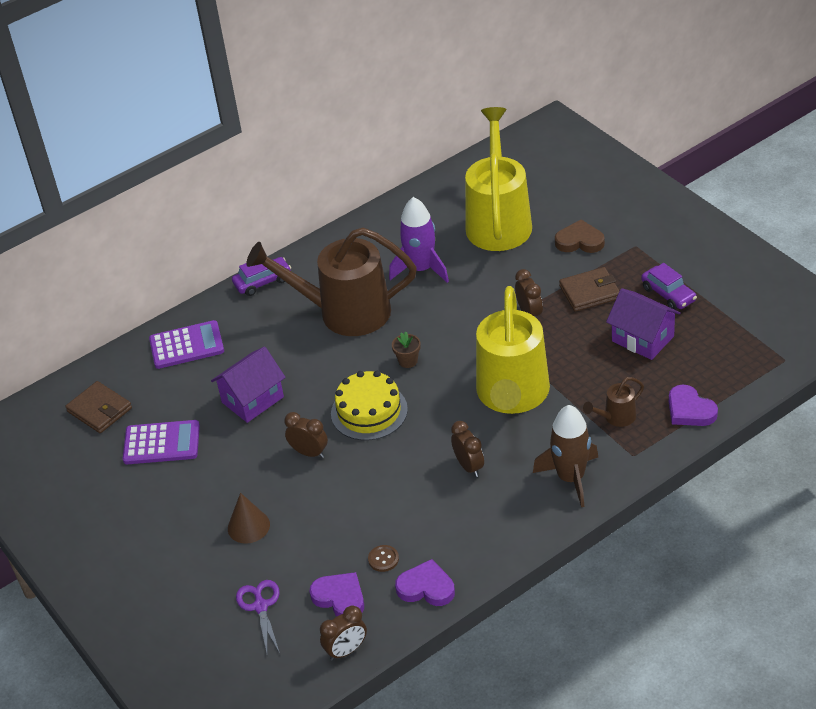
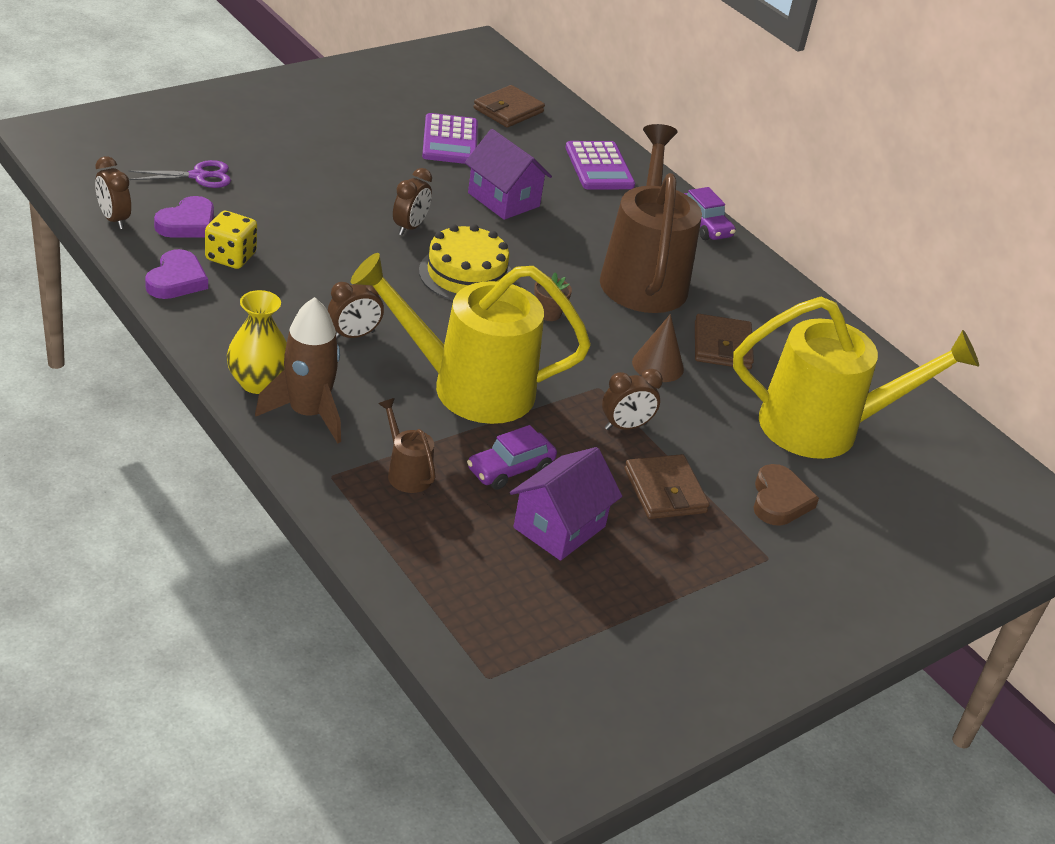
camera: 80 degrees right, 5 degrees down
brown cone [228,493,270,544] -> brown cone moved to [632,314,684,382]
brown button [368,545,399,572] -> yellow dice [205,211,257,269]
purple rocket [389,197,449,283] -> brown wallet [695,314,754,369]
purple car [641,263,697,310] -> purple car moved to [467,425,557,490]
purple heart [669,385,718,426] -> none
none -> yellow vase [226,290,287,394]

